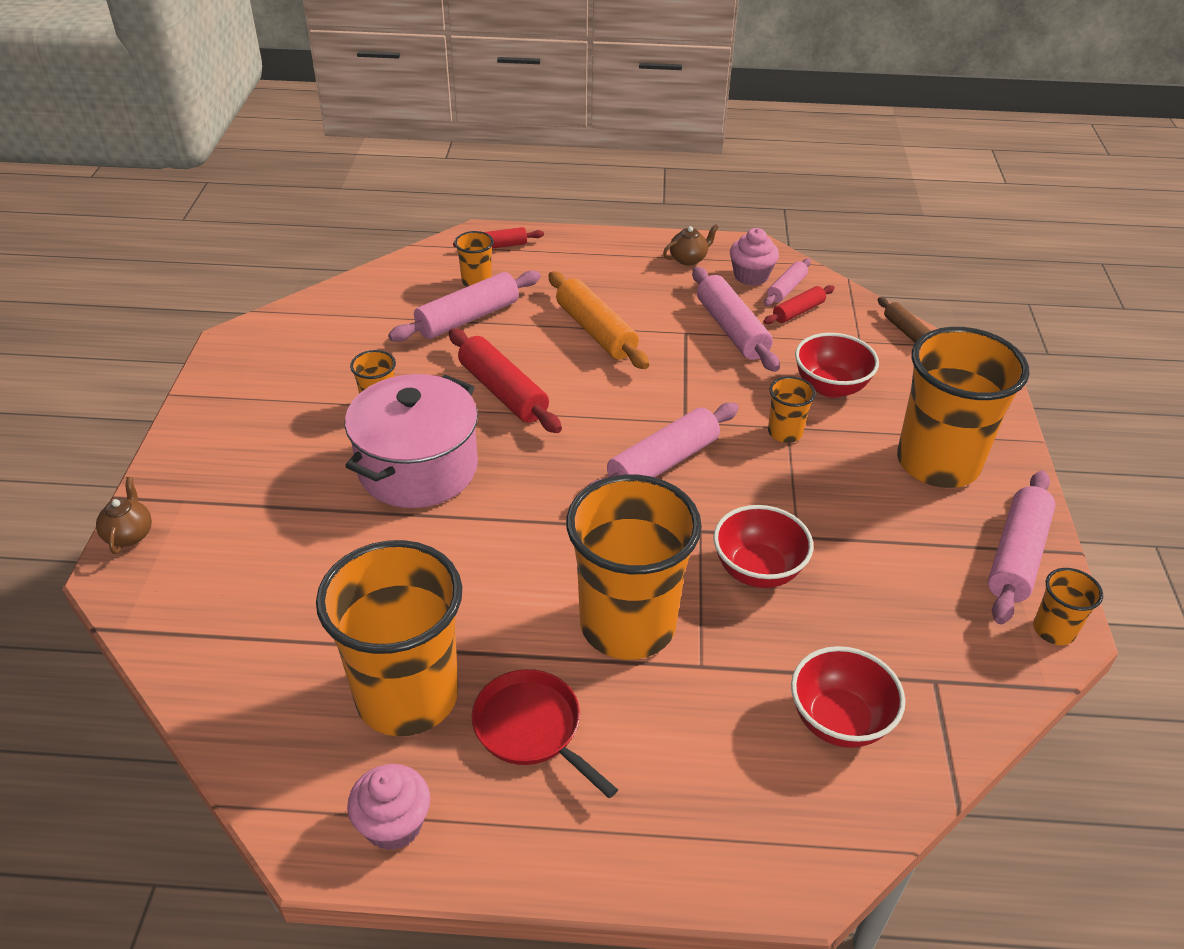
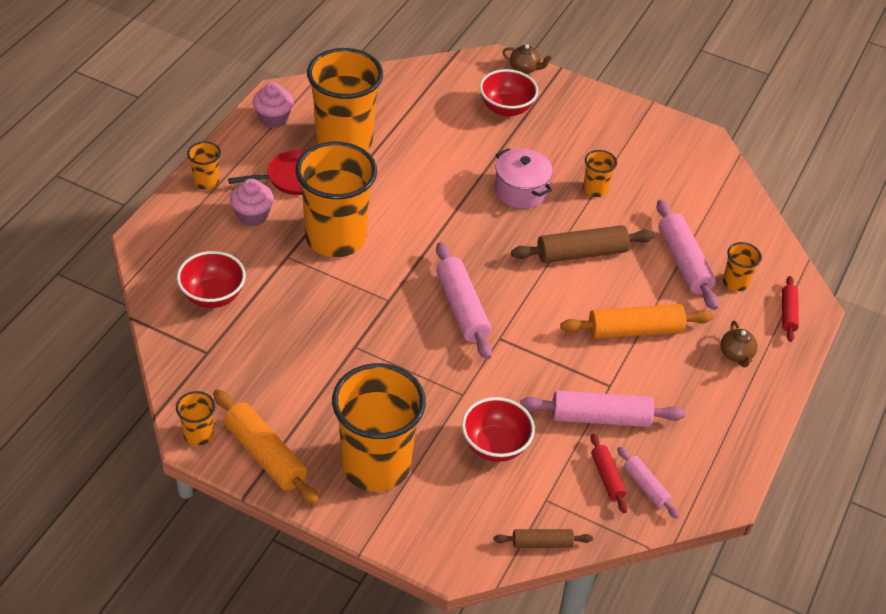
camera: 110 degrees right, 5 degrees up
pink pot [345,374,478,508] -> pink pot [495,148,553,208], size x0.65
red rolling pin [449,328,562,433] -> brown rolling pin [511,225,655,263]
brown teapot [663,224,719,265] -> brown teapot moved to [720,321,758,367]
red bowl [714,505,814,588] -> red bowl moved to [480,69,538,117]
pink cupcake [730,228,779,286] -> pink cupcake moved to [230,179,274,226]
orange cup [768,376,816,443] -> orange cup moved to [187,141,221,190]
pink rolling pin [988,471,1055,624] -> orange rolling pin [213,389,319,506]

